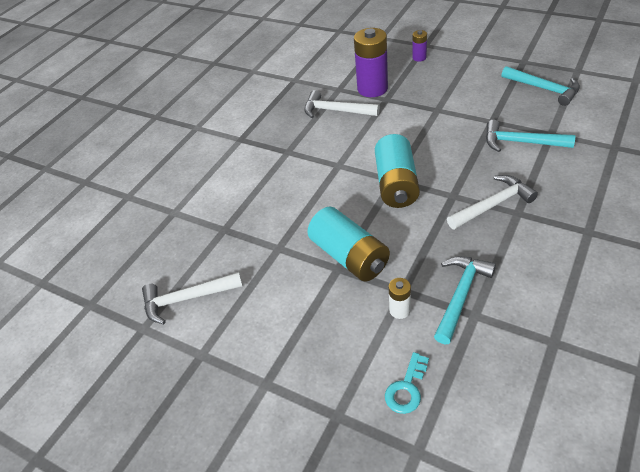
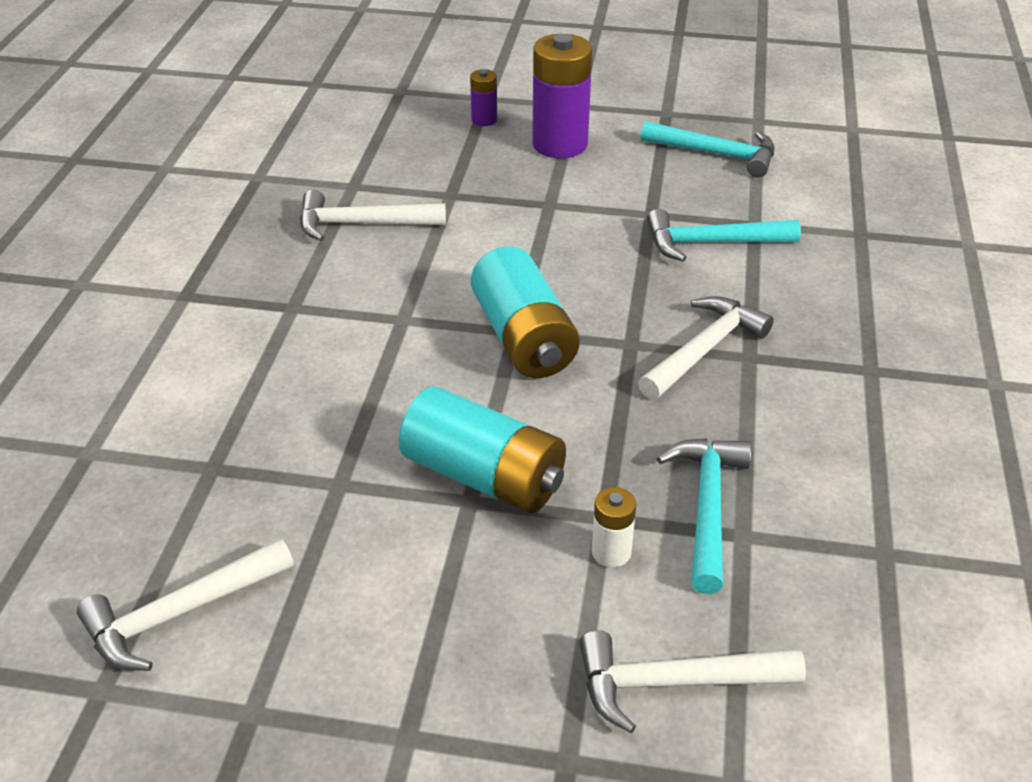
camera: 25 degrees left, 5 degrees down
purple battery [354,28,388,97] -> purple battery moved to [532,34,592,158]
turquoise key [385,352,429,414] -> white hammer [579,630,806,733]

